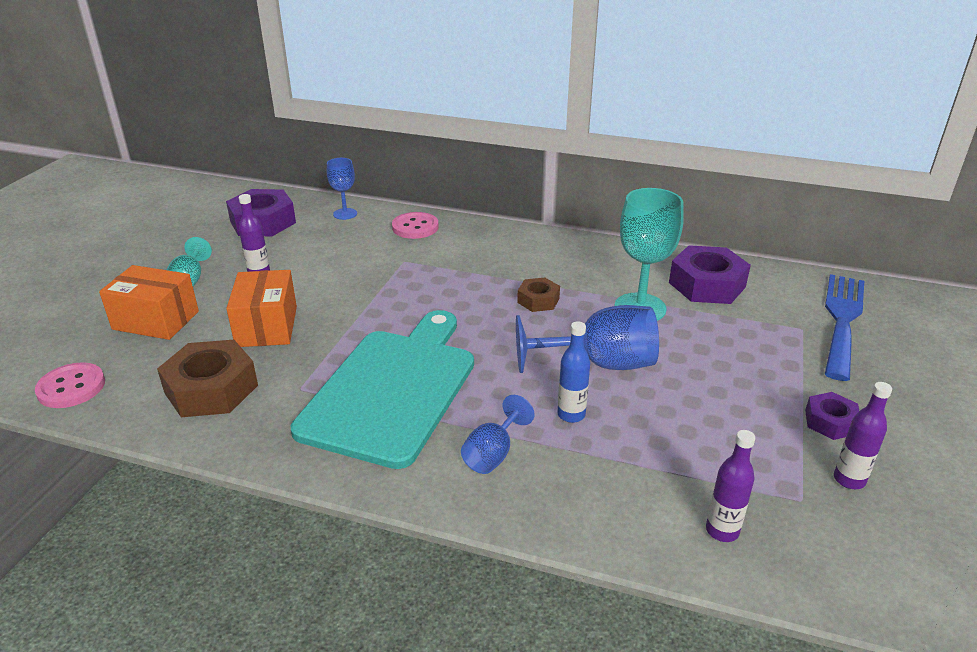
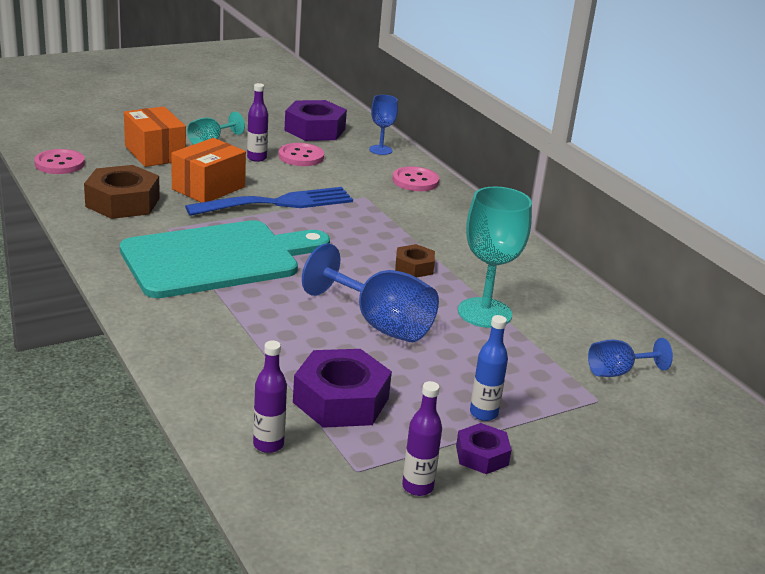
camera: 40 degrees right, 5 degrees down
blue goblet [461,395,535,474] -> blue goblet moved to [588,338,673,377]
blue bottle [558,321,590,423] -> blue bottle moved to [470,315,508,421]
purple nut [669,245,751,304] -> purple nut moved to [293,349,392,428]
blue fork [825,274,864,381] -> blue fork moved to [185,187,353,216]
none -> pink button [279,143,324,166]

